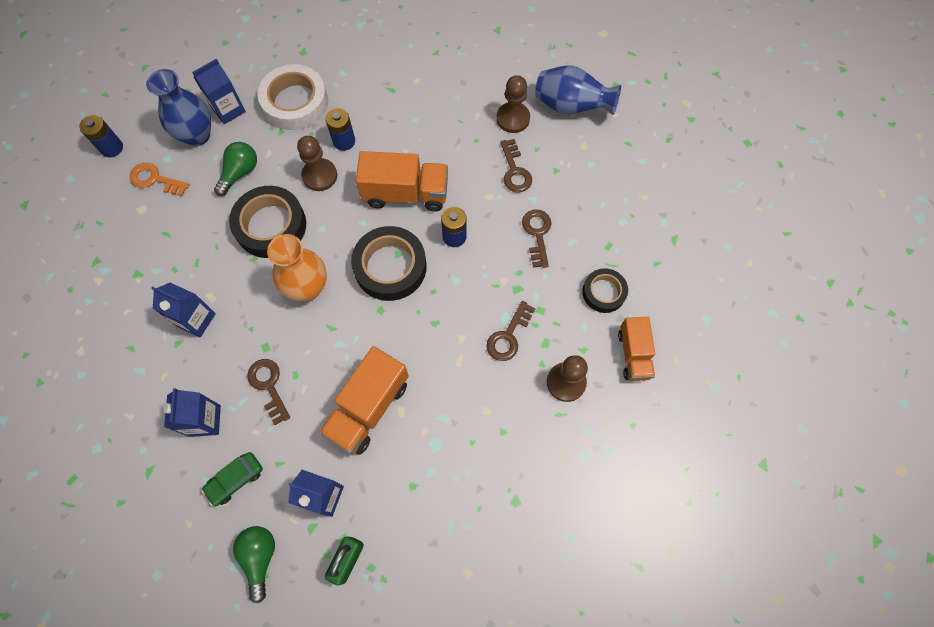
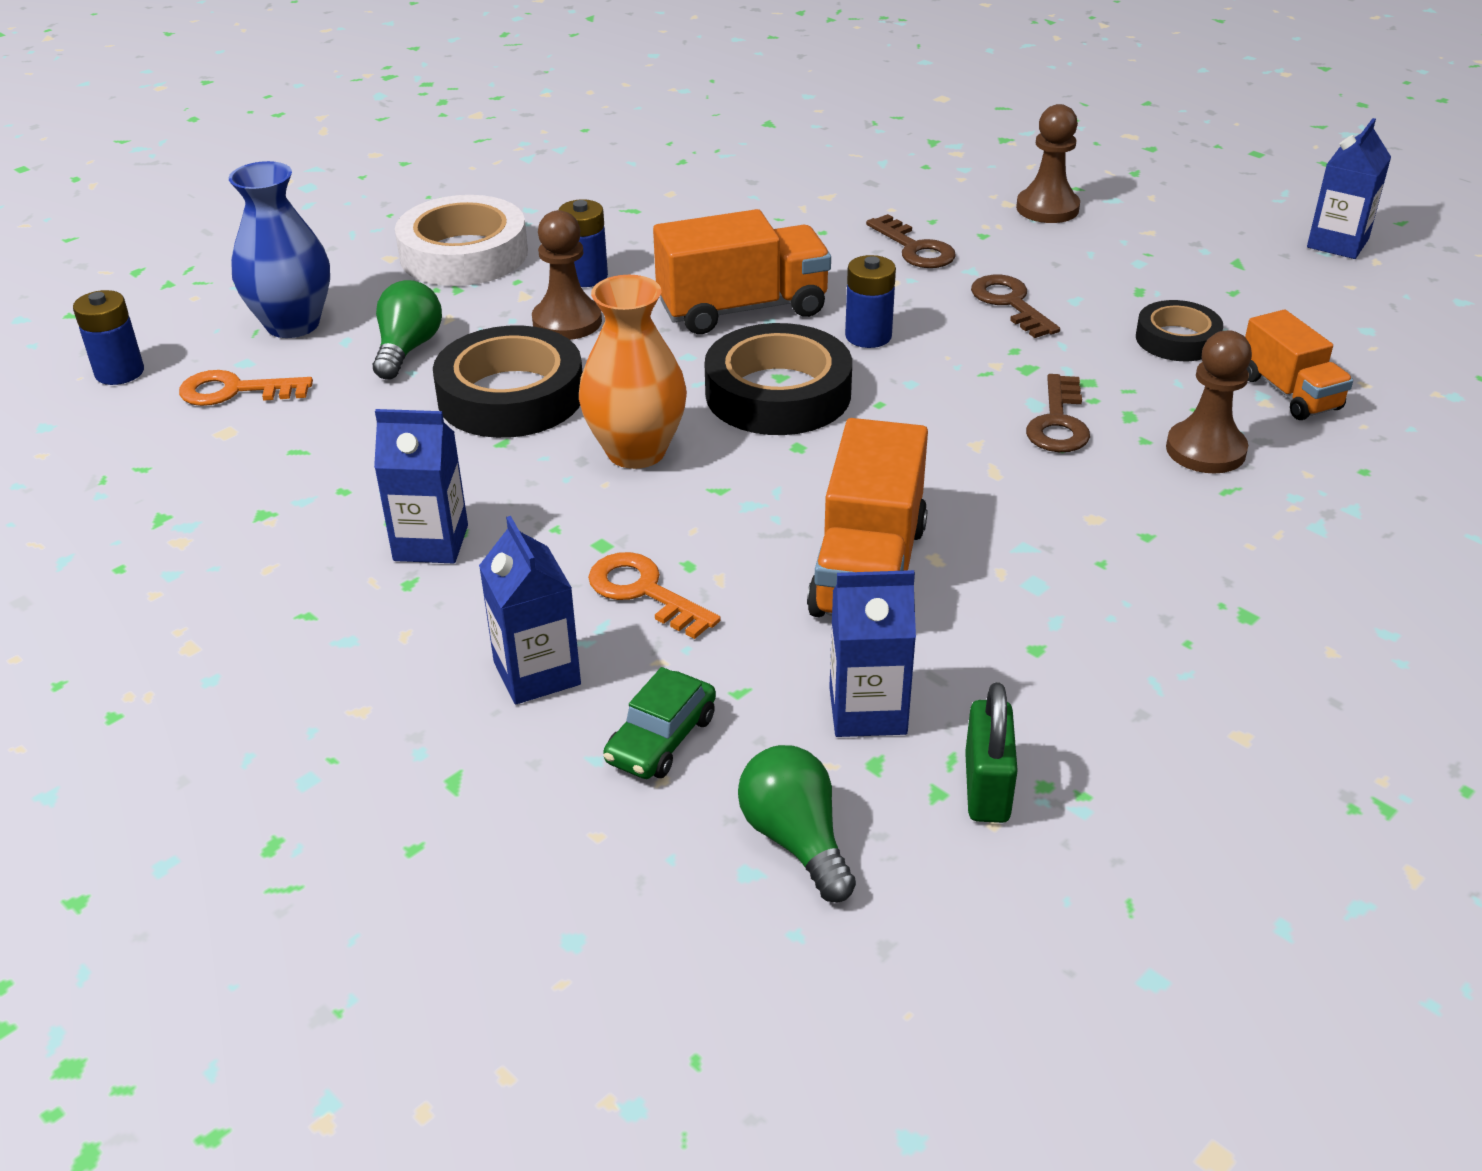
camera: 20 degrees left, 30 degrees down
blue carton [192,59,246,124] -> blue carton moved to [1307,118,1391,259]
brown key [247,359,290,425] -> orange key [588,552,721,639]
brown pawn [496,75,530,133] -> brown pawn moved to [1016,104,1080,223]
blue vase [535,65,621,115] -> none

